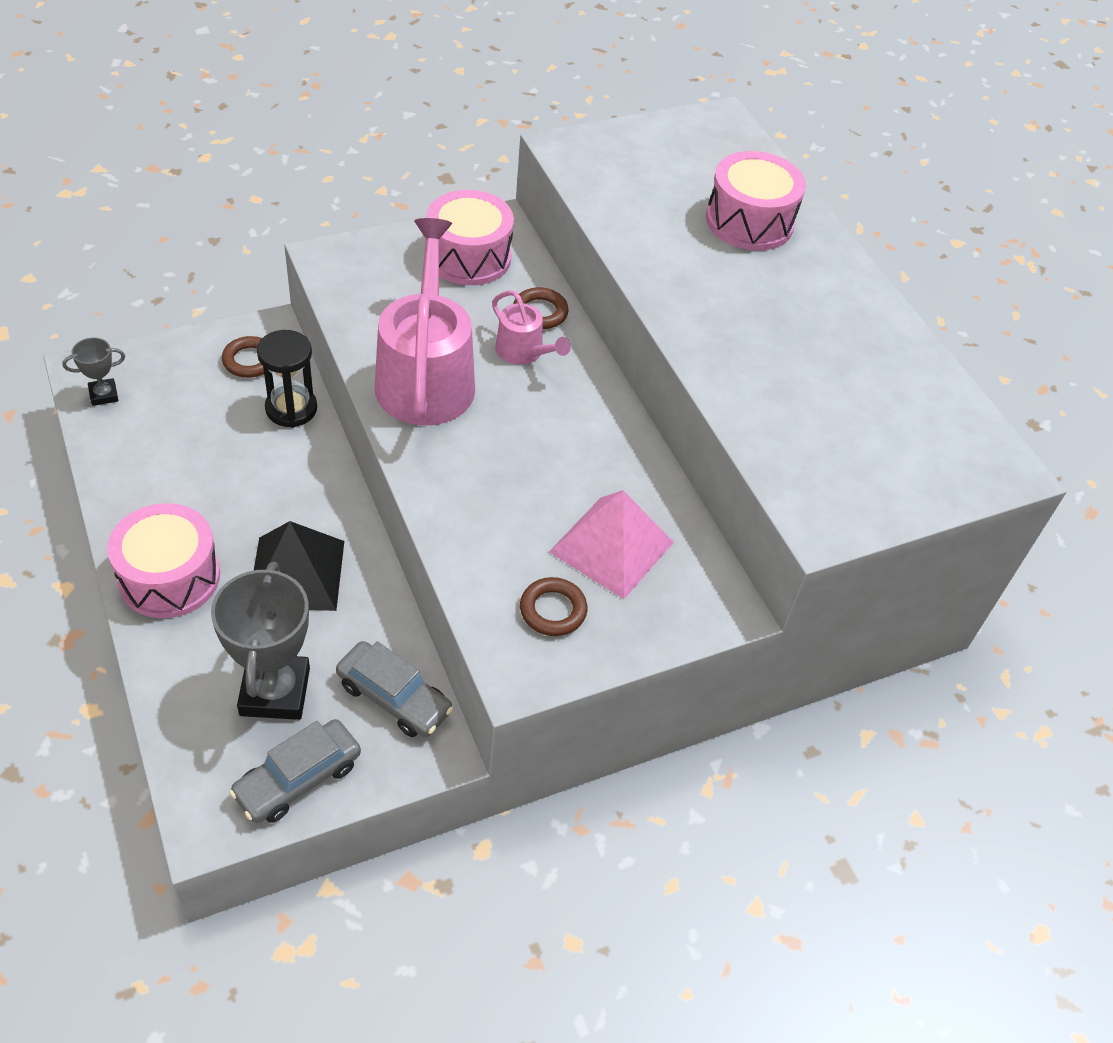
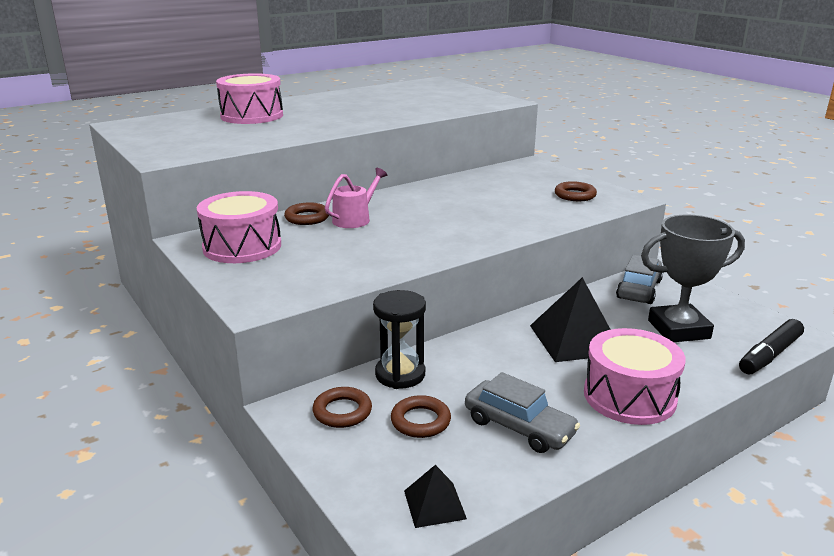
camera: 95 degrees left, 25 degrees down
grey trophy [62,338,125,406] -> black pyramid [404,465,467,528]
grey car [229,719,361,823] -> grey car moved to [465,372,580,453]
pink watering can [375,218,475,426] -> none
pink pyramid [549,490,674,599] -> none
none -> brown ring [391,395,451,438]
none -> black marker [739,319,804,375]

